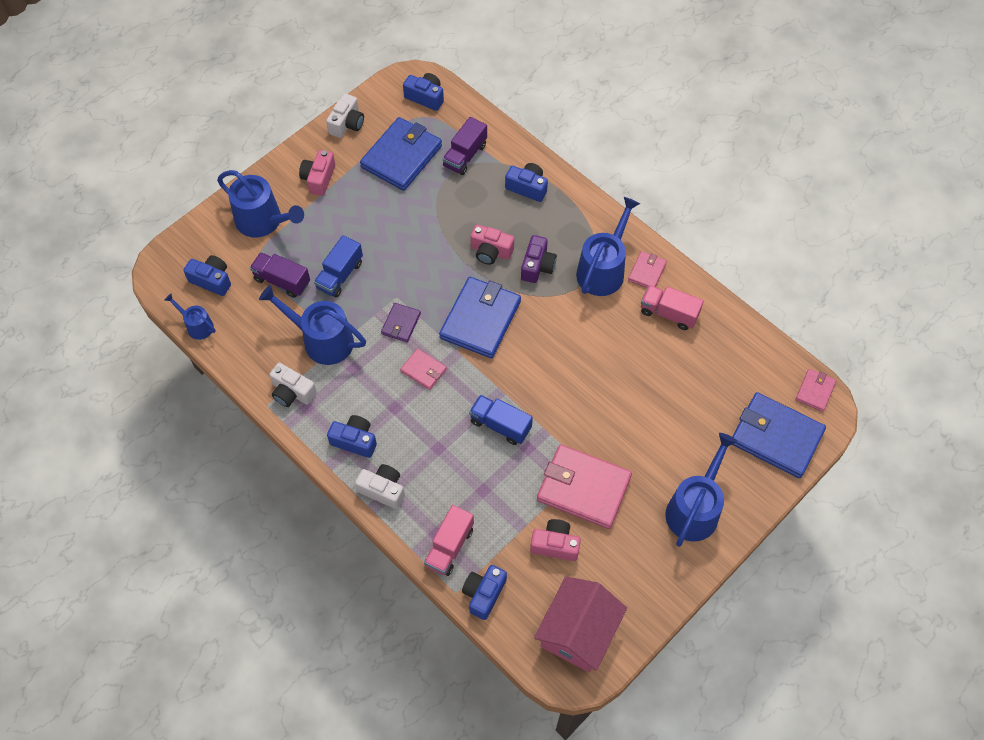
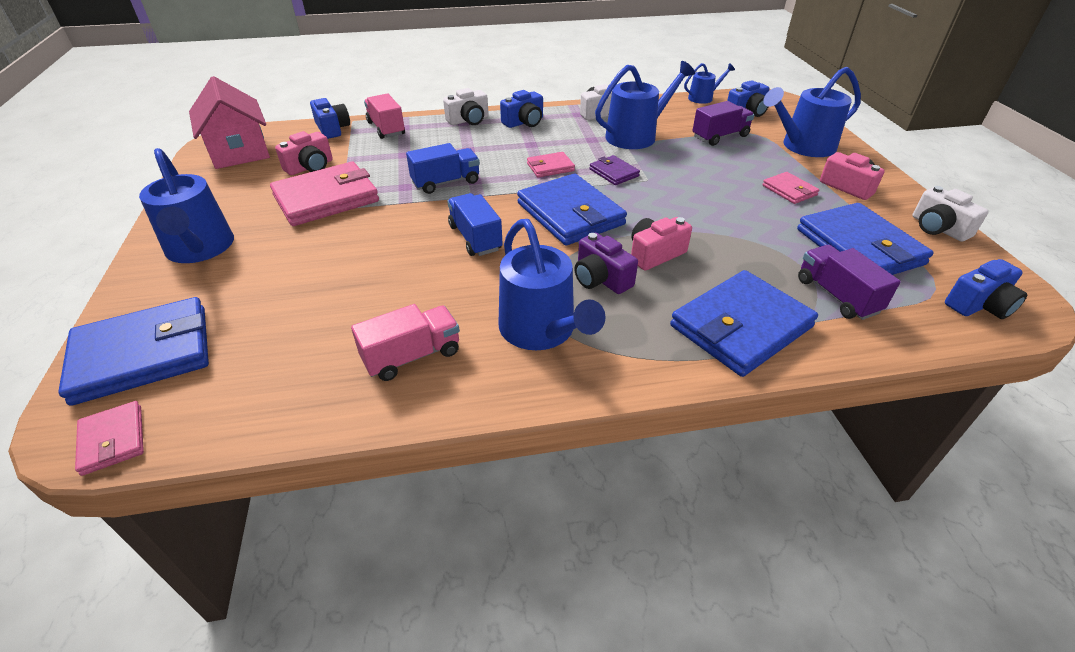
camera: 125 degrees right, 20 degrees down
blue truck [314,235,363,298] -> blue truck moved to [447,193,503,256]
blue camera [505,163,548,202] -> blue wallet [670,270,818,377]
pink wallet [628,251,667,288] -> pink wallet moved to [762,172,819,204]

